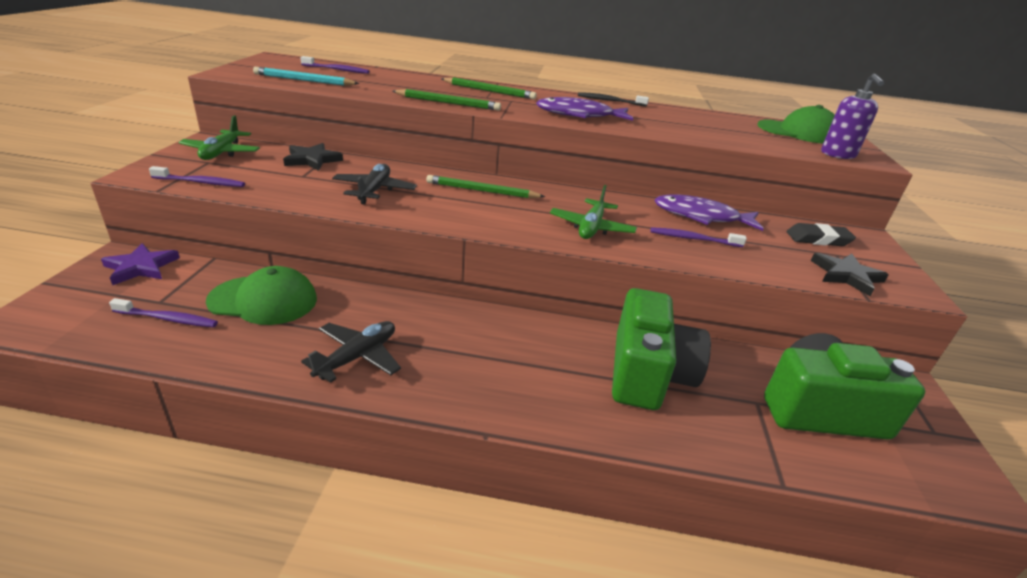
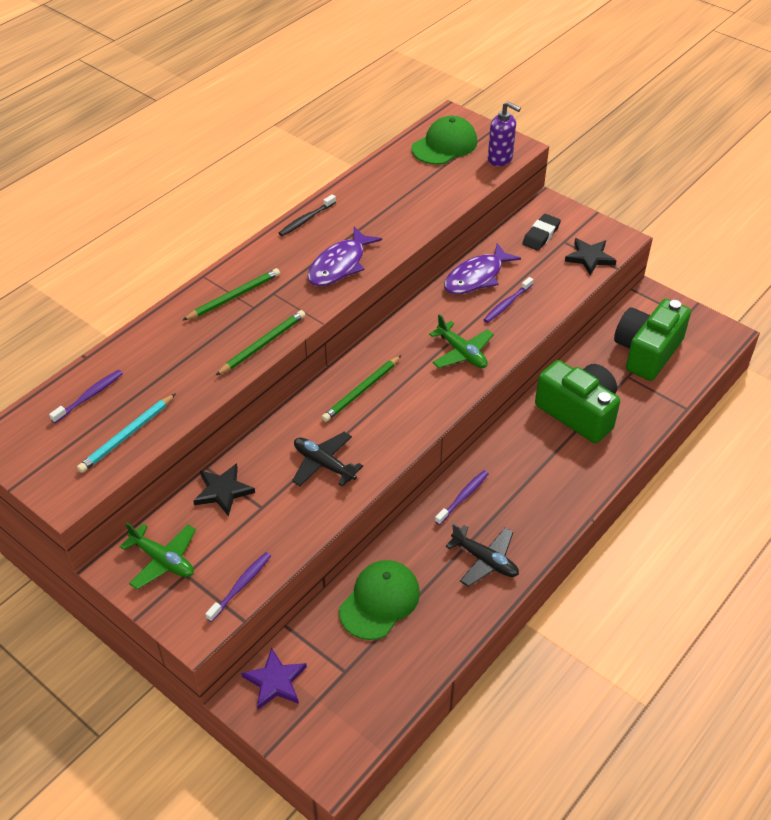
camera: 55 degrees left, 15 degrees up
purple toothbrush [109,298,218,327] -> purple toothbrush moved to [435,470,489,525]
black plane [301,321,401,383] -> black plane turned 150 degrees clockwise [446,523,519,587]

